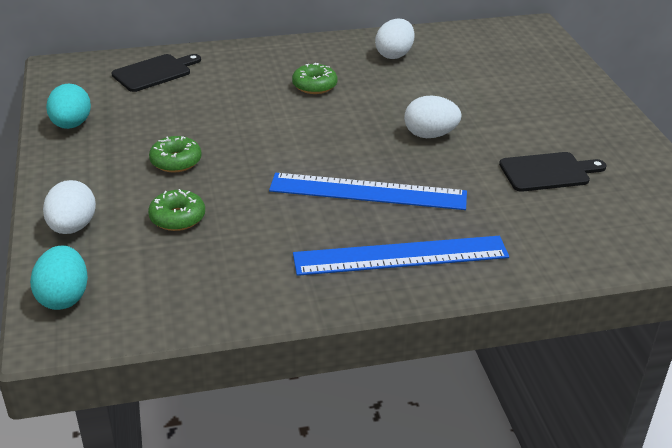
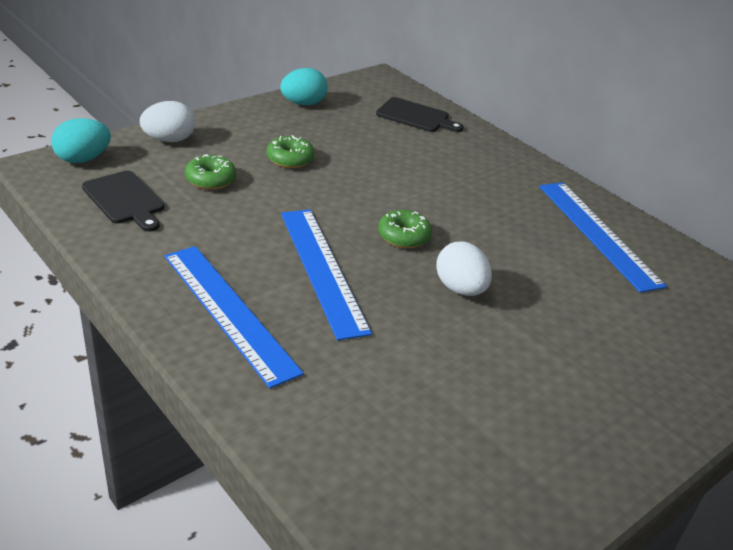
camera: 60 degrees right, 0 degrees up
green donut [292,63,337,94] -> green donut moved to [378,210,432,248]
white egg [375,18,415,59] -> blue ruler [539,182,667,293]
black cutting board [499,152,607,192] -> black cutting board moved to [82,171,164,232]

